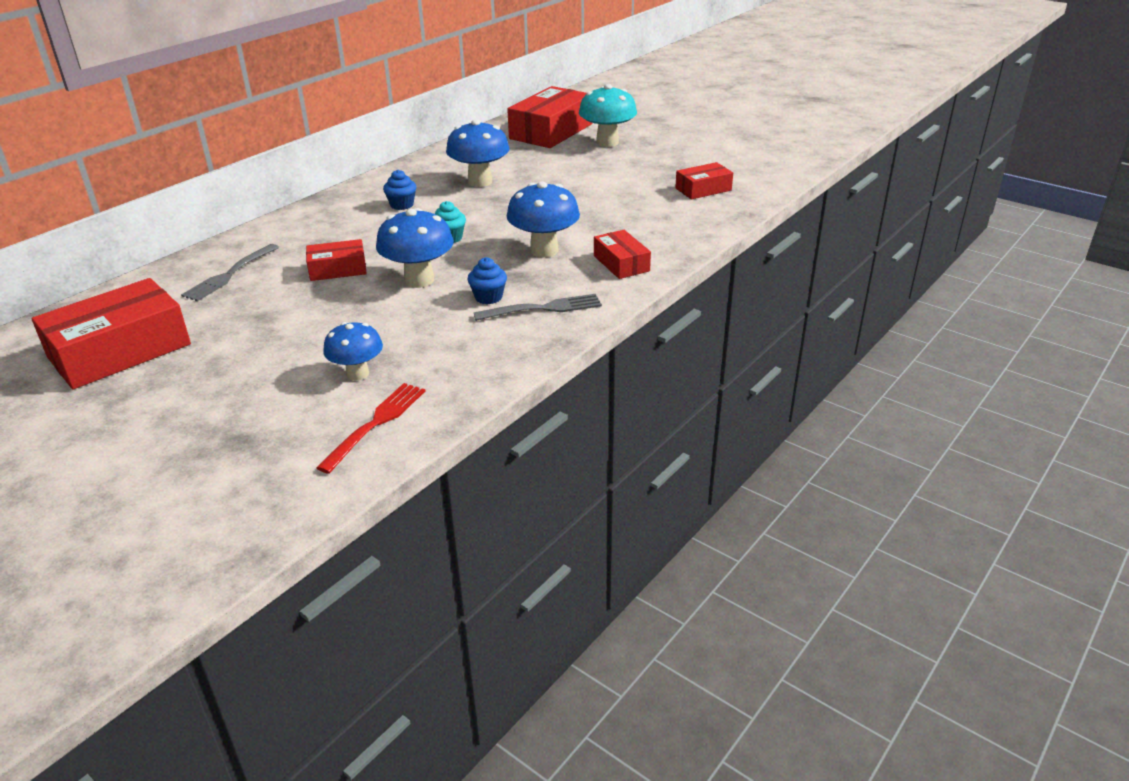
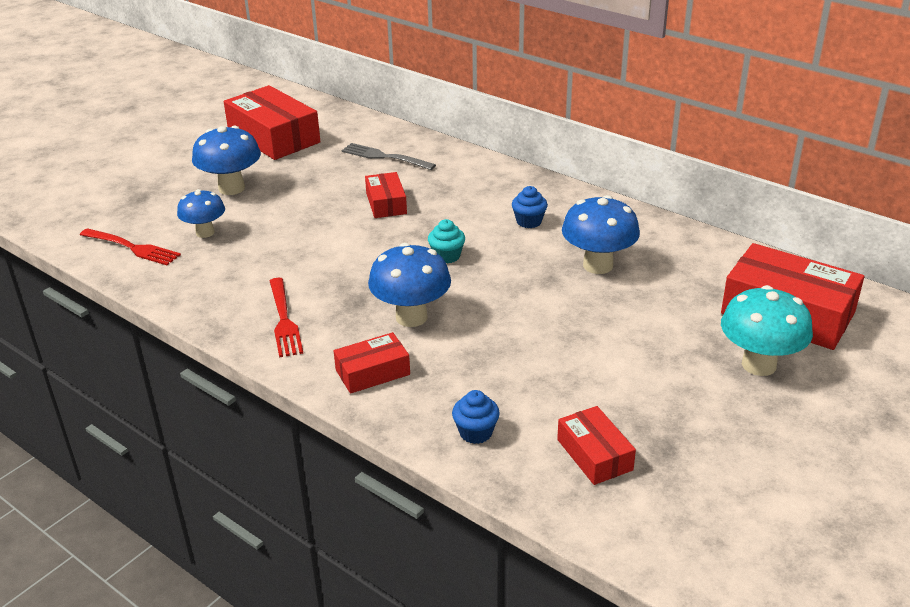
camera: 90 degrees right, 0 degrees up
blue mushroom [376,208,454,288] -> blue mushroom moved to [192,126,261,195]
blue cupcake [467,257,507,304] -> blue cupcake moved to [452,390,500,444]
grey fork [474,294,602,321] -> red fork [270,278,303,357]

